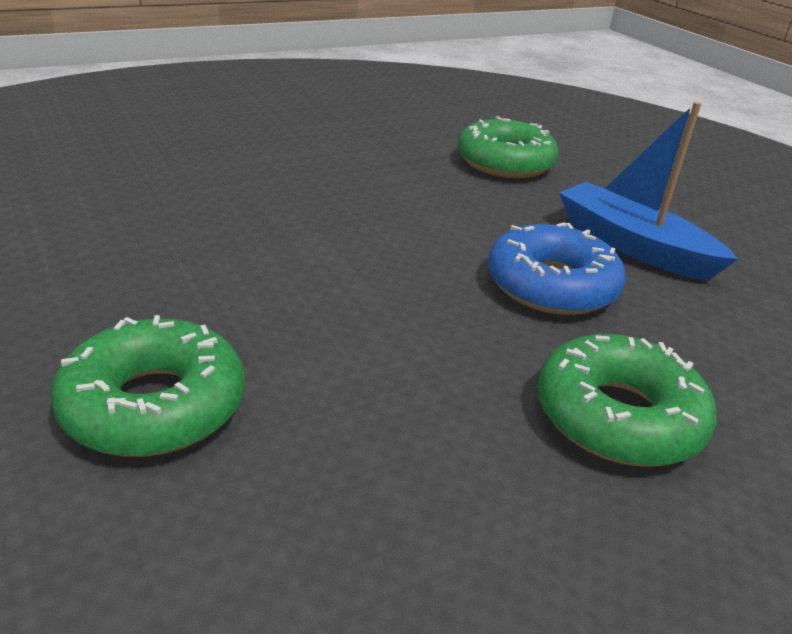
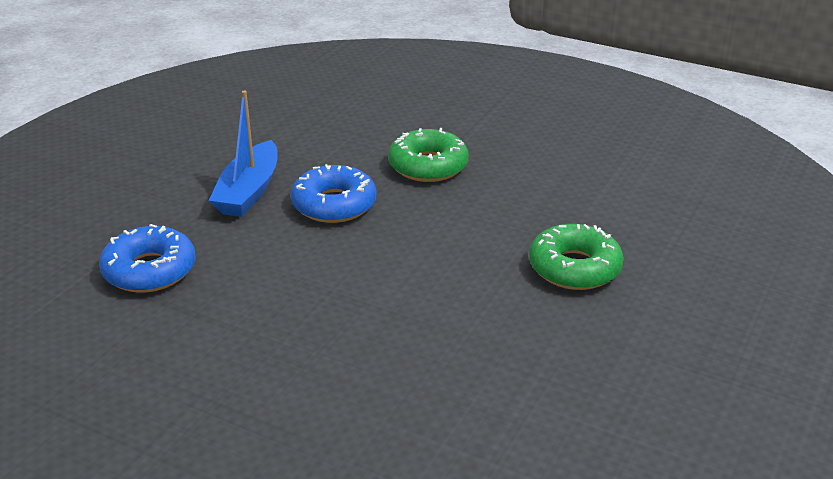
camera: 120 degrees left, 0 degrees up
green donut [458,116,559,178] -> blue donut [99,224,196,293]

